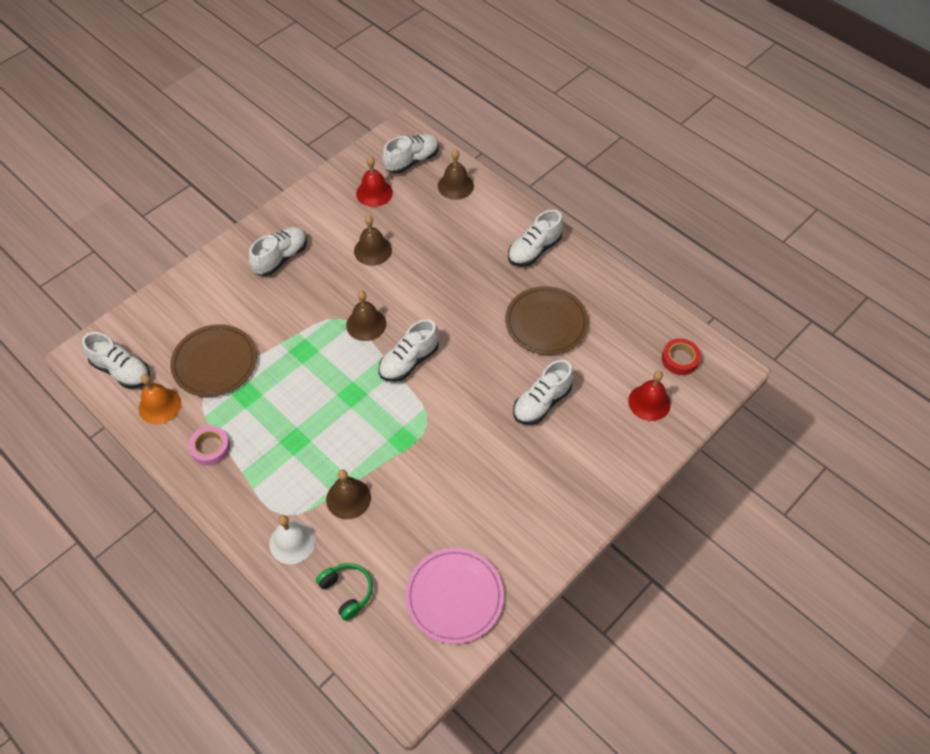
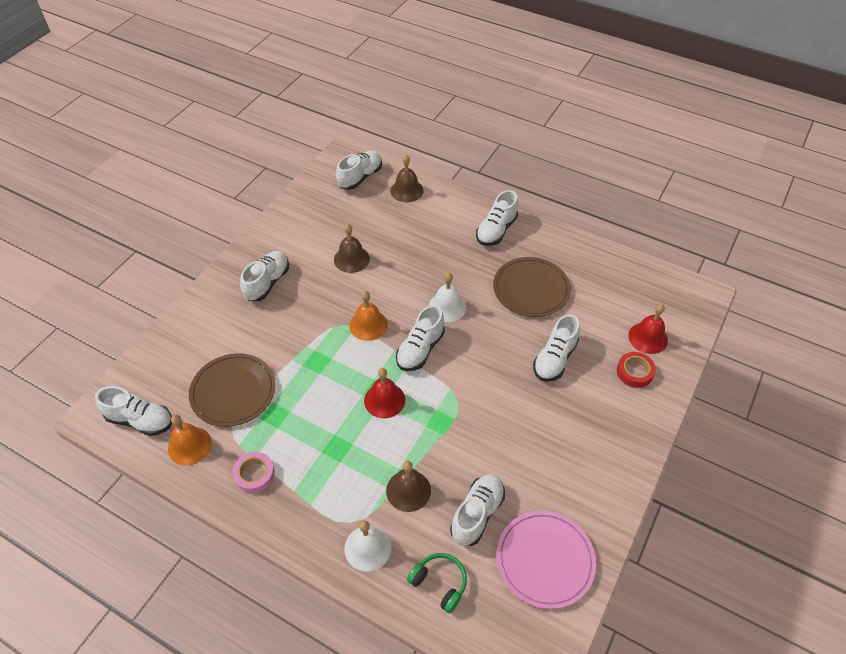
camera: 15 degrees left, 5 degrees down
brown bell [346,291,386,341] -> orange bell [349,291,388,341]
red bell [356,156,393,207] -> red bell moved to [364,368,405,418]
red tape [662,338,701,375] -> red tape moved to [617,352,656,388]
none -> white bell [429,273,466,322]
none -> white shoe [450,474,505,546]

